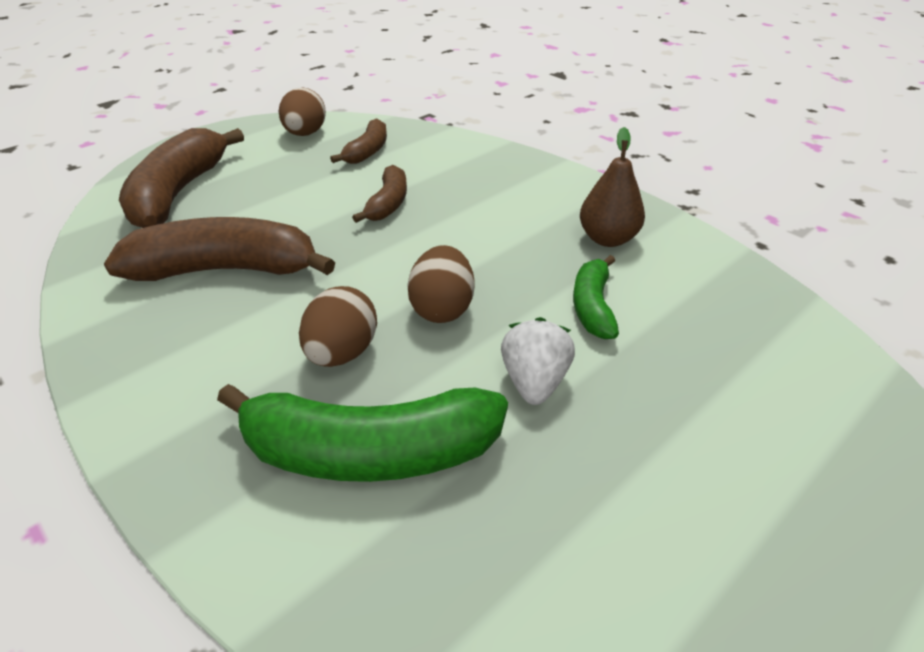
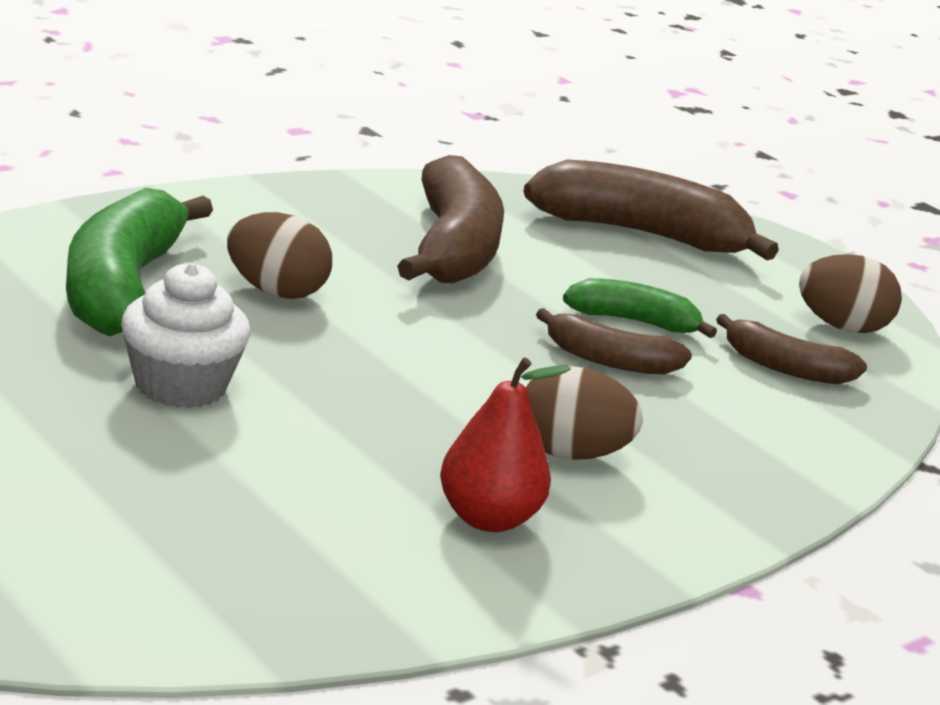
camera: 90 degrees right, 15 degrees down
brown egg [407,245,474,323] -> brown egg moved to [526,366,643,460]
white strawberry [501,317,575,405] -> white cupcake [121,263,251,408]
green banana [573,255,619,339] -> green banana moved to [563,278,717,338]
brown pear [580,127,645,247] -> red pear [440,357,571,532]

